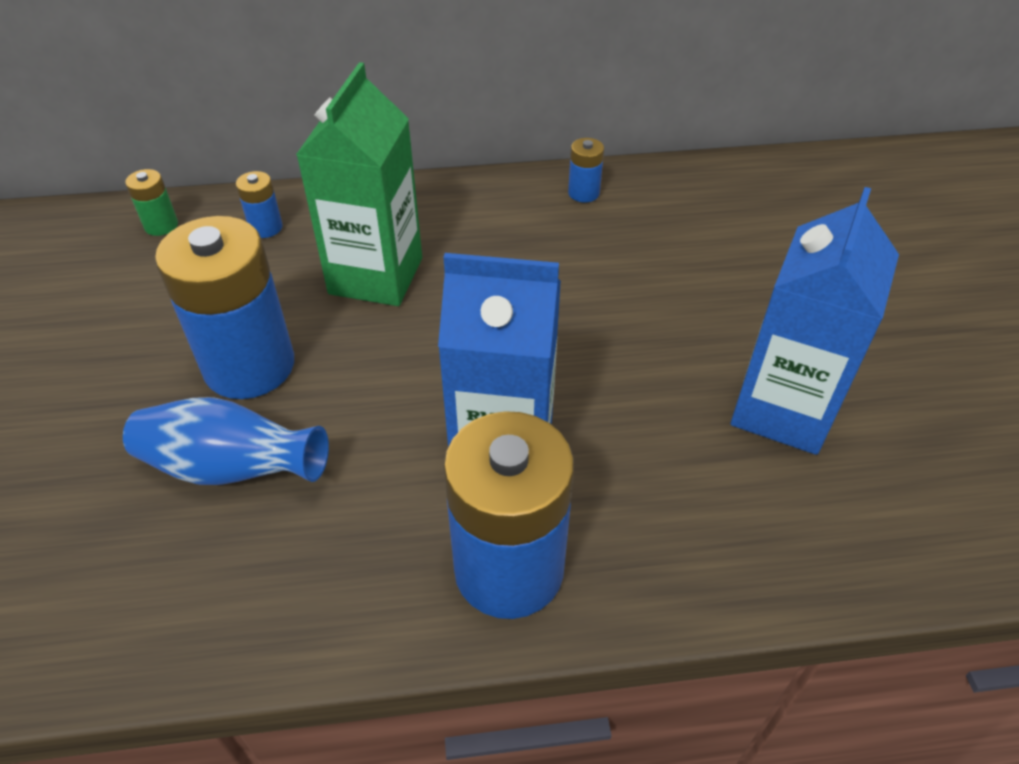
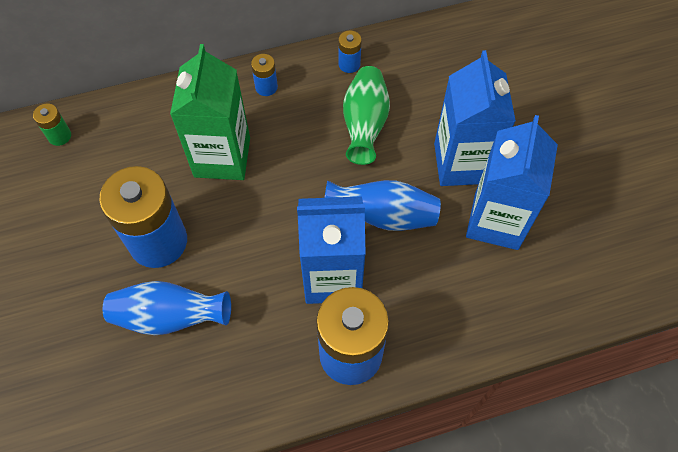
camera: 10 degrees left, 15 degrees up
blue battery [236,171,283,238] -> blue battery moved to [251,54,278,96]
none -> blue vase [324,180,441,231]
none -> green vase [343,66,390,165]
none -> blue carton [434,50,516,186]

